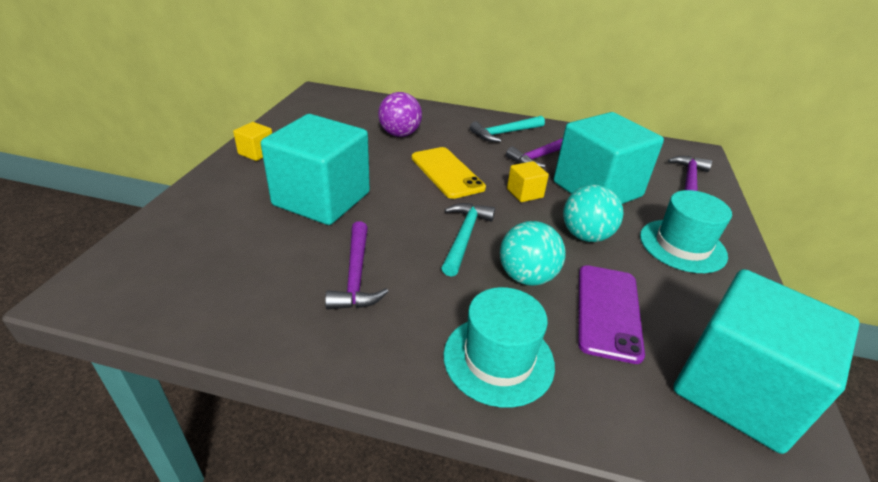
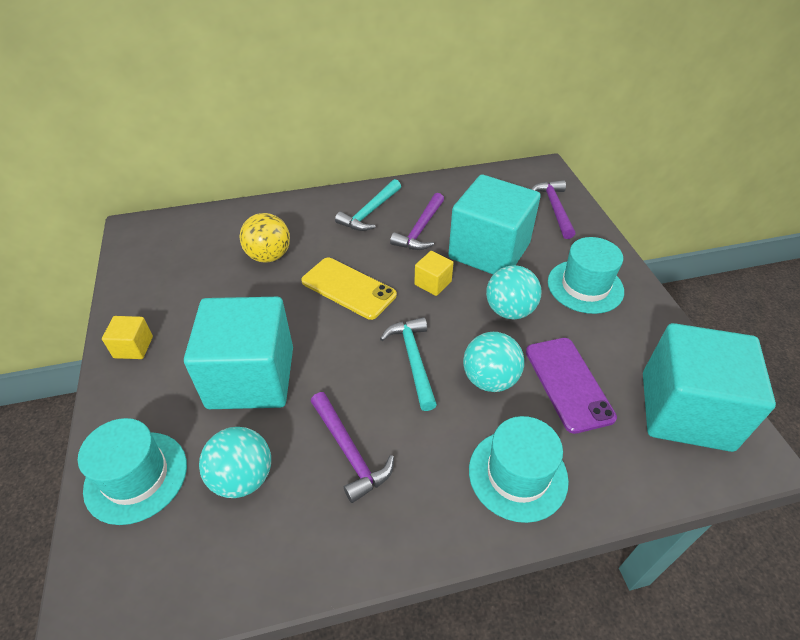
camera: 25 degrees left, 10 degrees up
purple ball [378,92,422,137] -> yellow ball [240,213,290,263]
none -> turquoise hat [78,418,187,525]
none -> turquoise ball [199,427,271,498]

